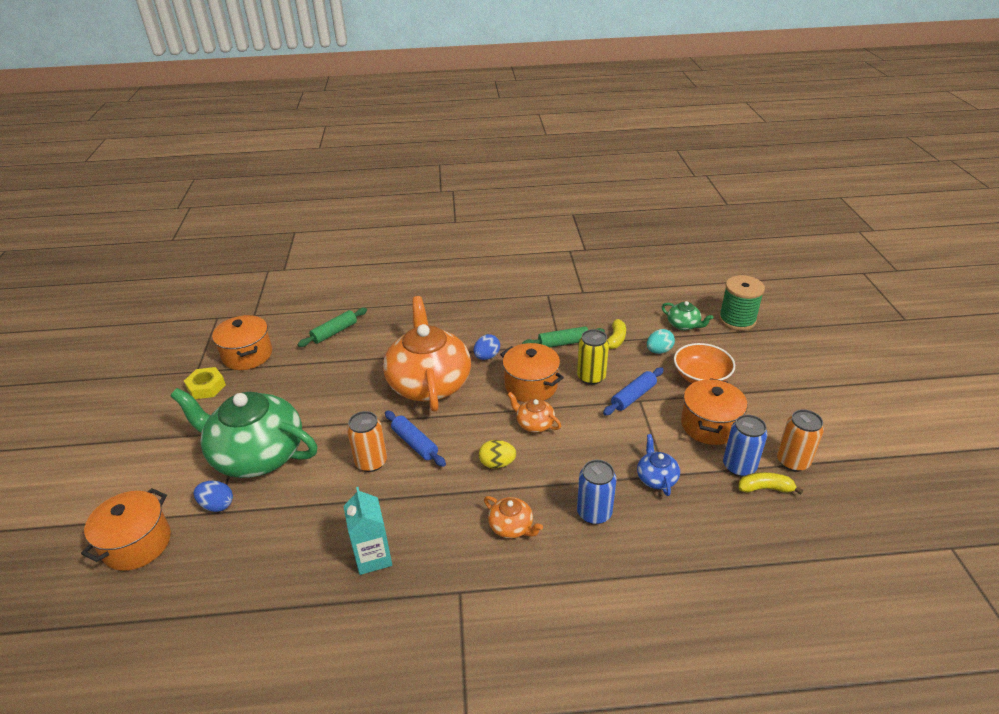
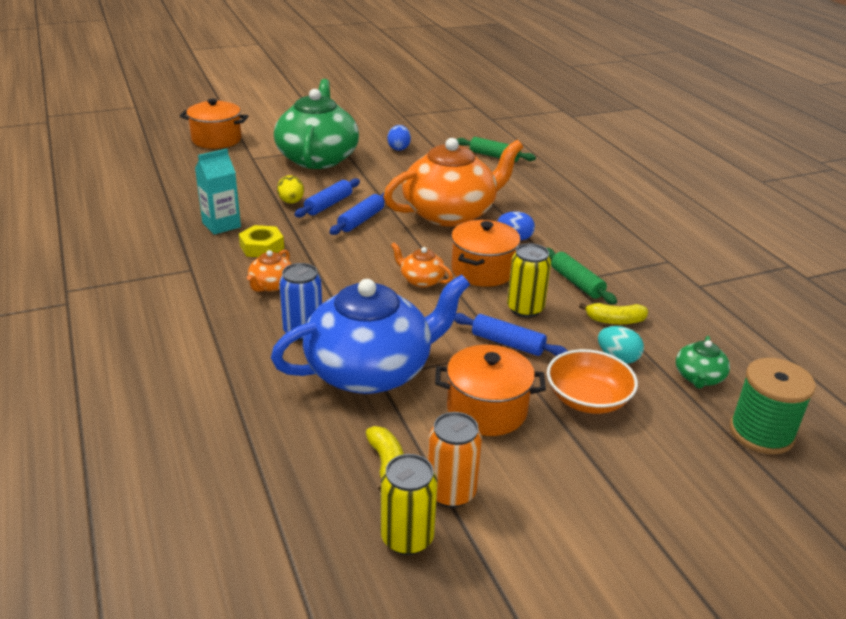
camera: 70 degrees right, 5 degrees down
yellow nut [184,367,226,399] -> yellow nut moved to [239,225,284,257]
blue egg [194,481,233,512] -> blue egg moved to [387,125,411,151]
orange pot [212,315,272,370] -> none
orange can [347,411,387,472] -> blue rolling pin [294,178,360,218]
yellow egg [479,440,517,469] -> yellow egg moved to [277,175,304,203]
orange teapot [507,392,561,433] -> orange teapot turned 75 degrees counterclockwise [391,242,453,288]
blue teapot [637,434,680,496] -> blue teapot [271,274,470,394], size x2.39
blue can [723,415,768,477] -> none
none -> yellow can [381,454,437,555]

